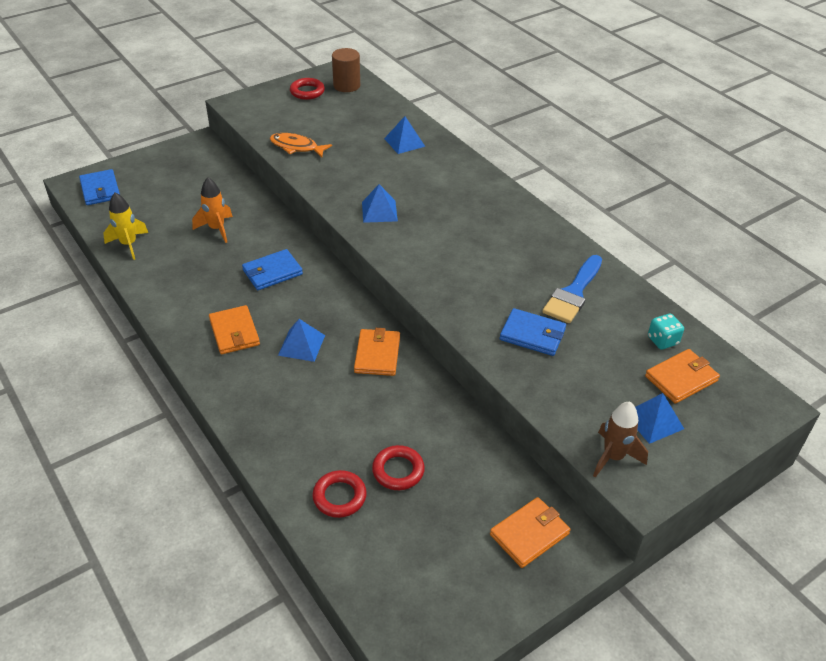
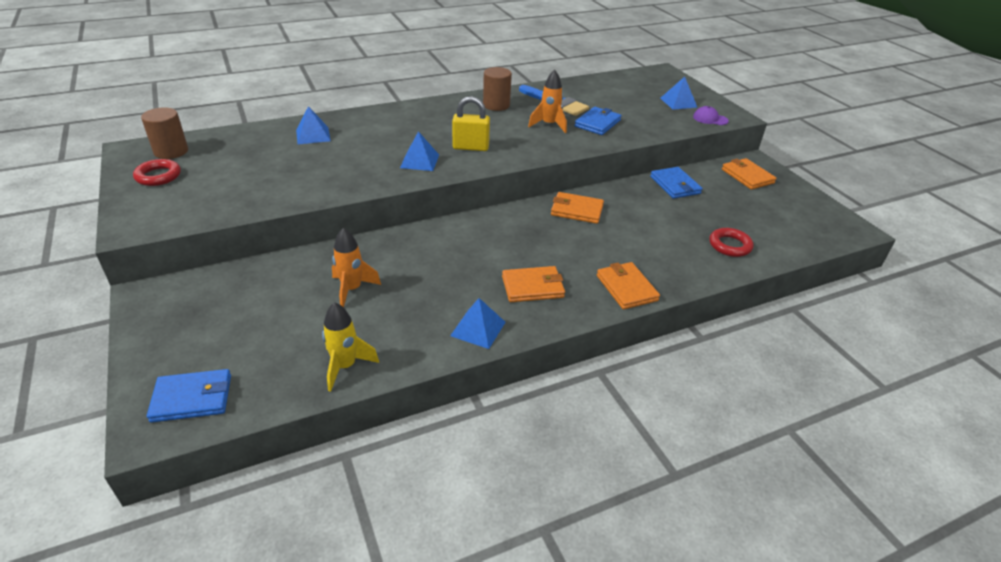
camera: 80 degrees left, 5 degrees down
blue wallet [242,249,303,290] -> blue wallet moved to [650,167,703,199]
orange fish [270,133,332,157] -> none
blue pyramid [278,319,325,362] -> blue pyramid moved to [450,298,506,349]
red ring [372,445,425,490] -> none
brown rocket [593,402,648,478] -> purple cap [693,106,729,125]
orange wallet [645,349,720,404] -> orange wallet moved to [597,262,660,309]
turquoise dice [648,314,684,350] -> none
none -> yellow padlock [452,96,490,151]
none -> brown cylinder [483,67,512,111]
none -> orange rocket [528,70,567,133]

